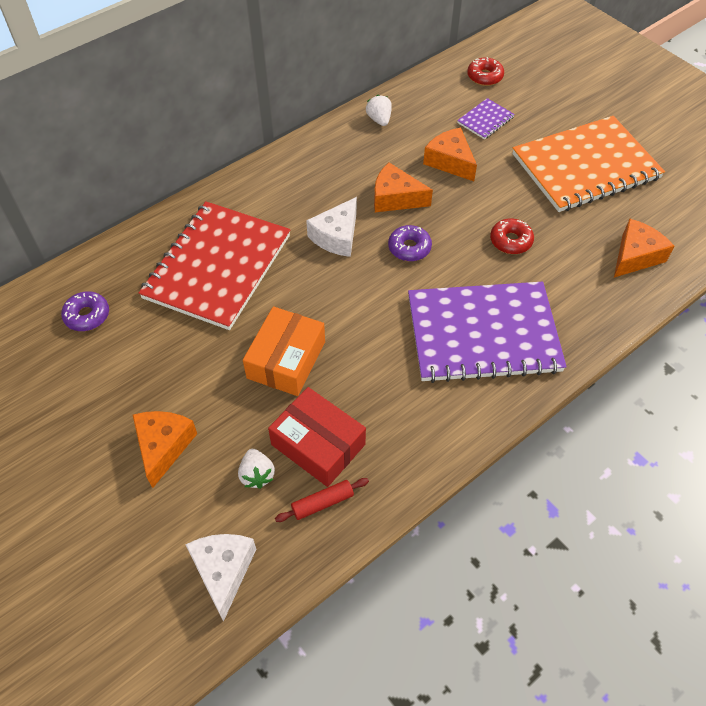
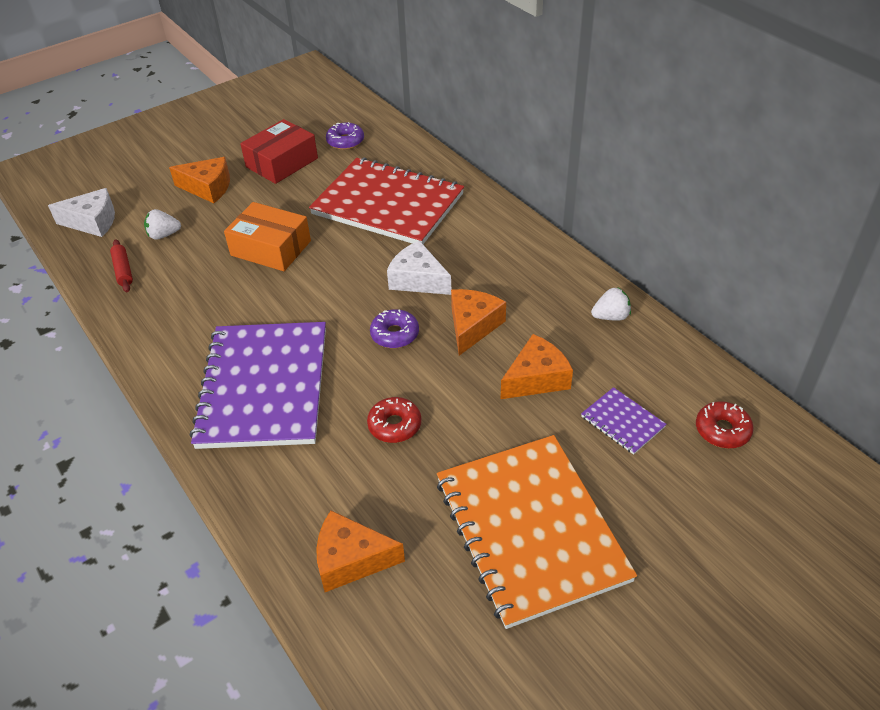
camera: 95 degrees right, 10 degrees down
red box [268,387,366,487] -> red box moved to [240,119,318,184]
orange cheese [614,219,674,277] -> orange cheese turned 135 degrees clockwise [316,510,405,592]

